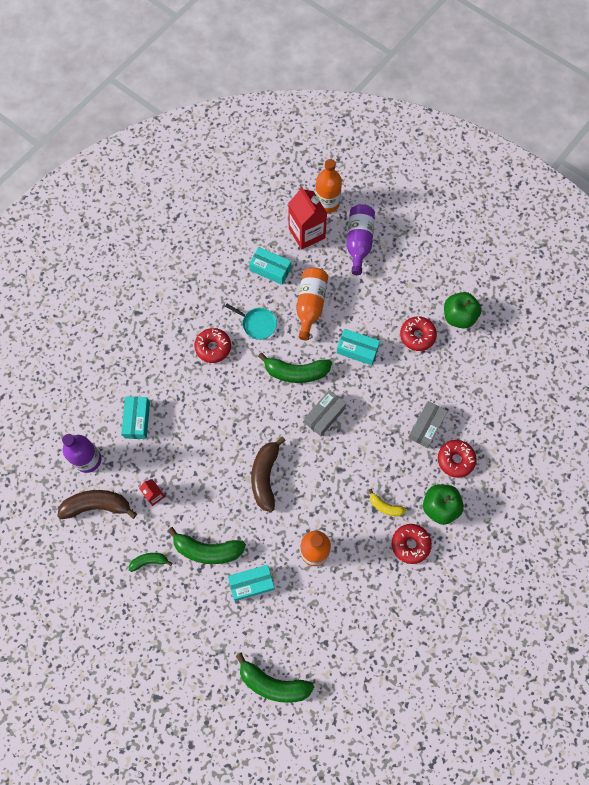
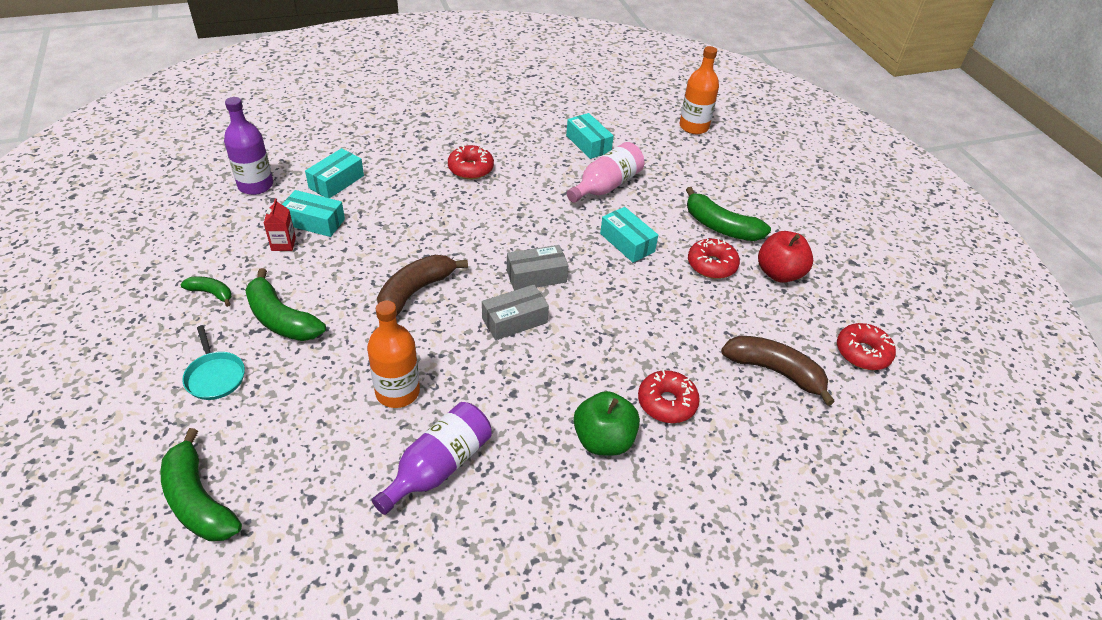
camera: 30 degrees right, 25 degrees down
brown banana [57,490,137,519] -> brown banana moved to [721,336,835,406]
turquoise pan [225,304,277,340] -> turquoise pan moved to [182,326,245,400]
turquoise box [228,565,275,601] -> turquoise box moved to [282,190,345,237]
green banana [258,353,332,383] -> green banana moved to [686,187,771,241]
red carton [288,186,327,250] -> none
orange bottle [296,268,328,341] -> pink bottle [567,142,644,203]
purple bottle [347,205,375,275] -> purple bottle moved to [372,402,492,515]
yellow banana [369,489,406,516] -> none
red donut [392,524,432,564] -> red donut moved to [837,323,896,370]
grey box [408,401,448,448] -> grey box moved to [482,285,549,340]
green apple [444,292,482,329] -> red apple [758,231,813,283]

